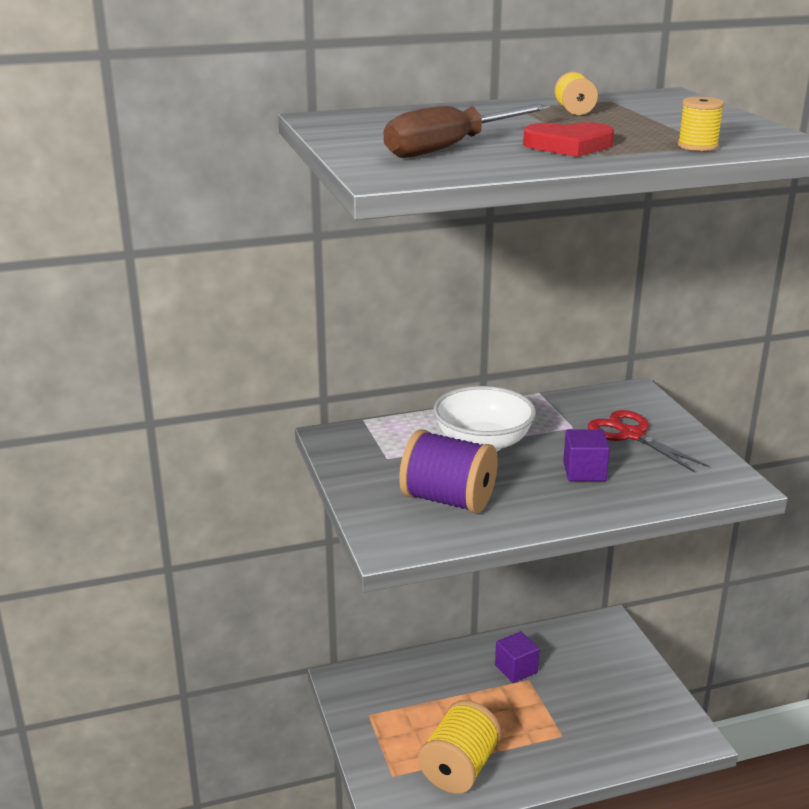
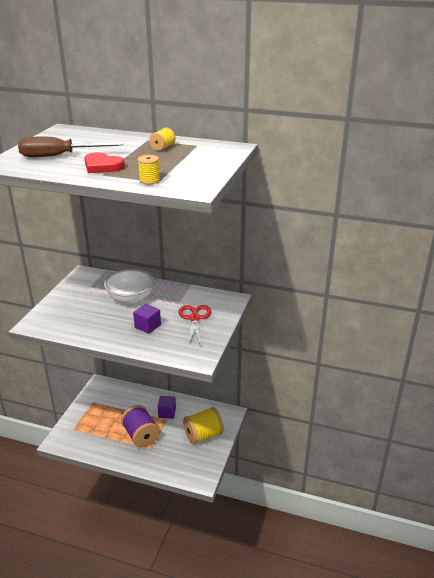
camera: 35 degrees right, 5 degrees up
purple spool [399,429,498,513] -> purple spool moved to [121,405,160,447]
yellow spool [418,700,502,794] -> yellow spool moved to [183,407,224,444]

